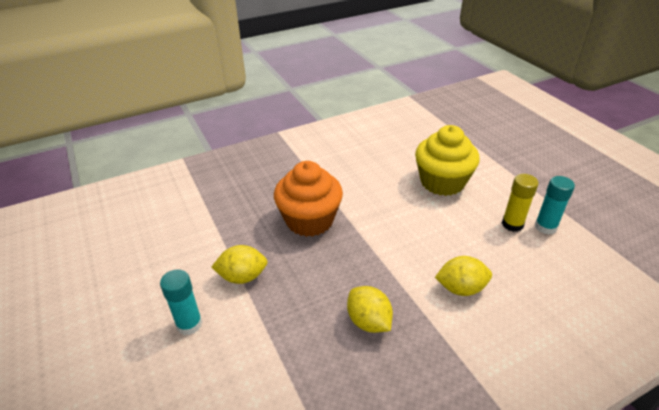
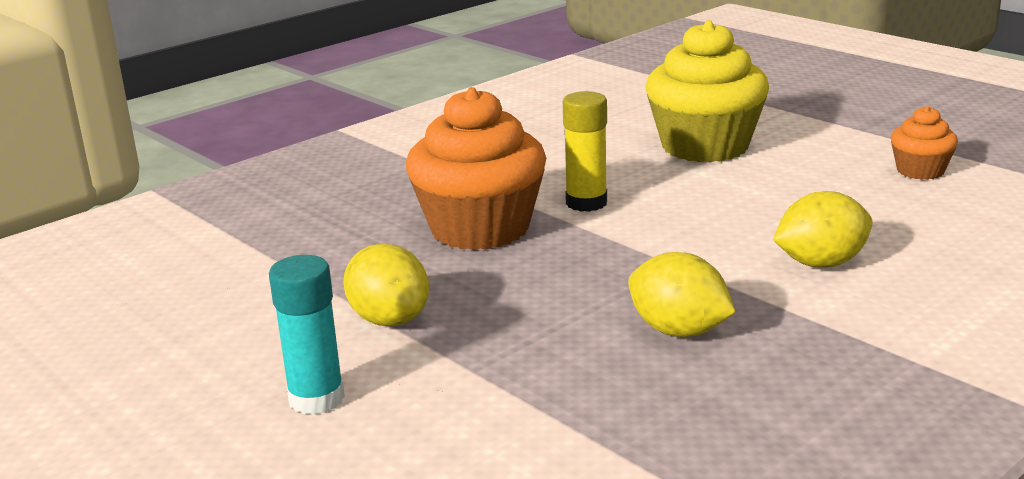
camera: 15 degrees left, 15 degrees down
yellow lemon [211,245,268,284] -> yellow lemon turned 75 degrees clockwise [343,244,429,326]
yellow glue stick [502,174,539,232] -> yellow glue stick moved to [563,91,607,212]
turquoise glue stick [535,176,575,234] -> orange cupcake [891,106,958,180]

